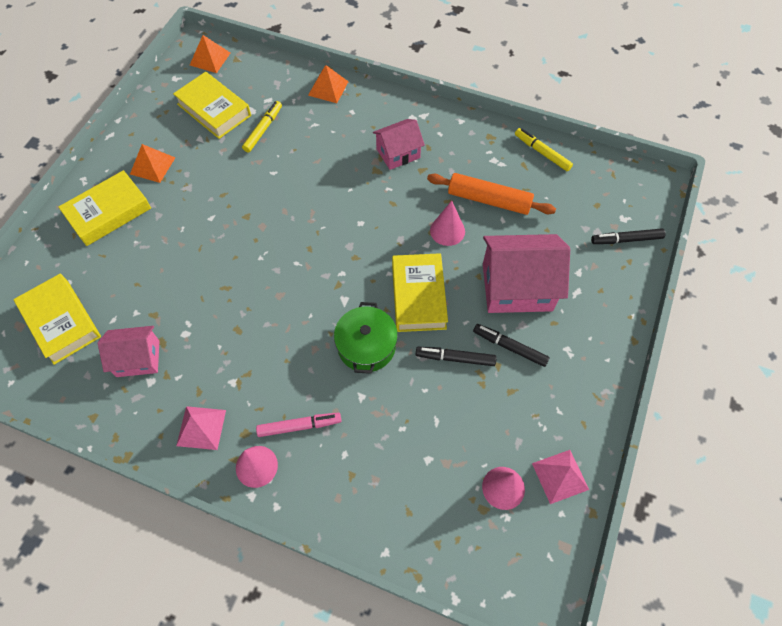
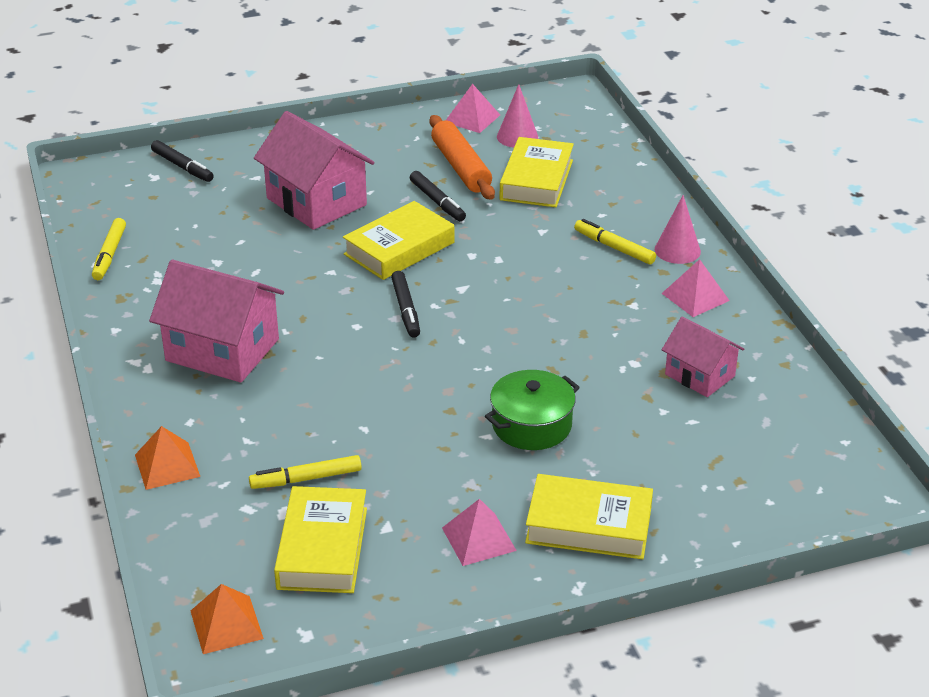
camera: 130 degrees left, 25 degrees down
yellow book [13,274,101,365] -> yellow book moved to [500,137,574,207]
orange pyramid [130,144,175,183] -> pink pyramid [442,499,517,566]
pink marker [256,413,341,437] -> yellow marker [574,219,656,264]
green pot [334,302,398,374] -> green pot moved to [485,370,580,450]
pink house [373,119,425,170] -> pink house [149,260,284,383], size x1.68
orange rolling pin [427,173,556,215] -> orange rolling pin moved to [430,115,495,200]
pink cone [430,201,465,246] -> none
black marker [473,324,550,367] -> black marker moved to [391,271,420,337]

